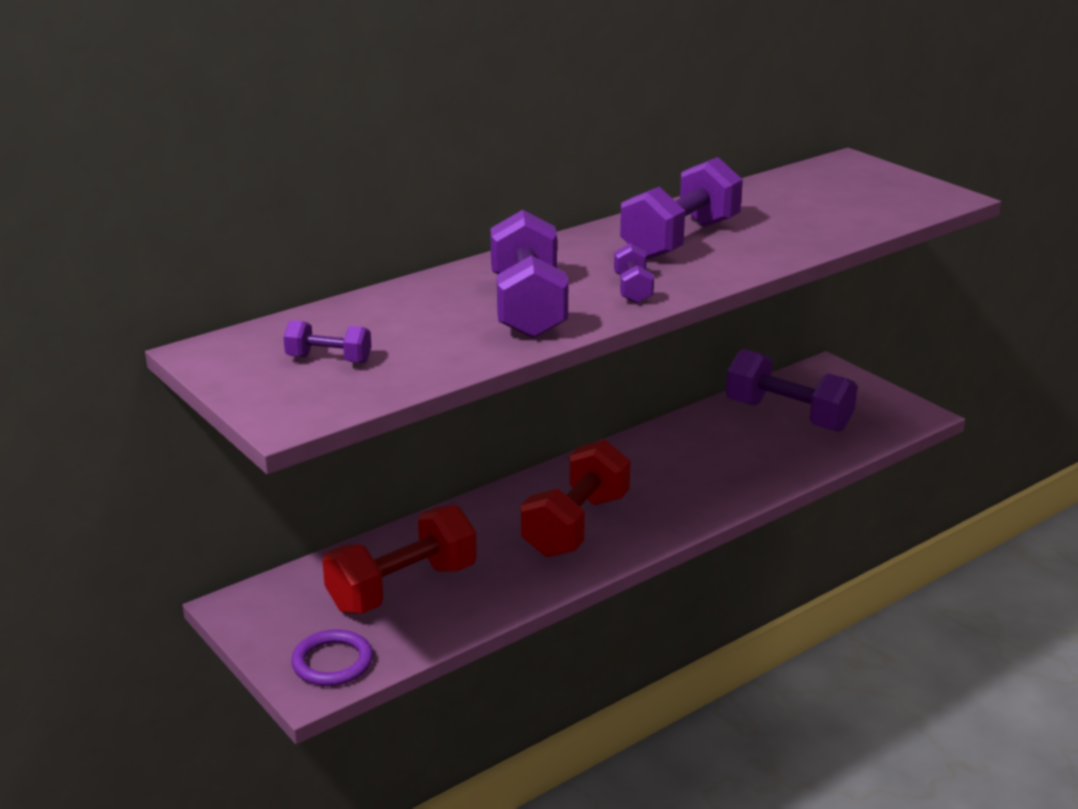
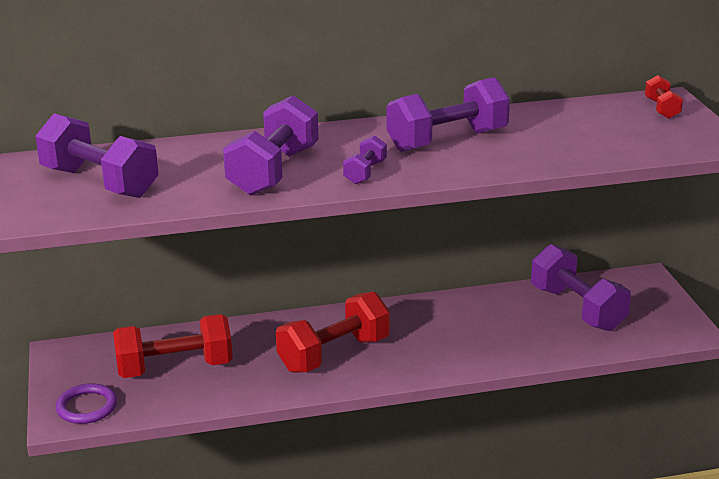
camera: 25 degrees right, 0 degrees up
purple dumbbell [283,320,371,363] -> purple dumbbell [35,113,159,198], size x2.06
none -> red dumbbell [645,75,683,119]

